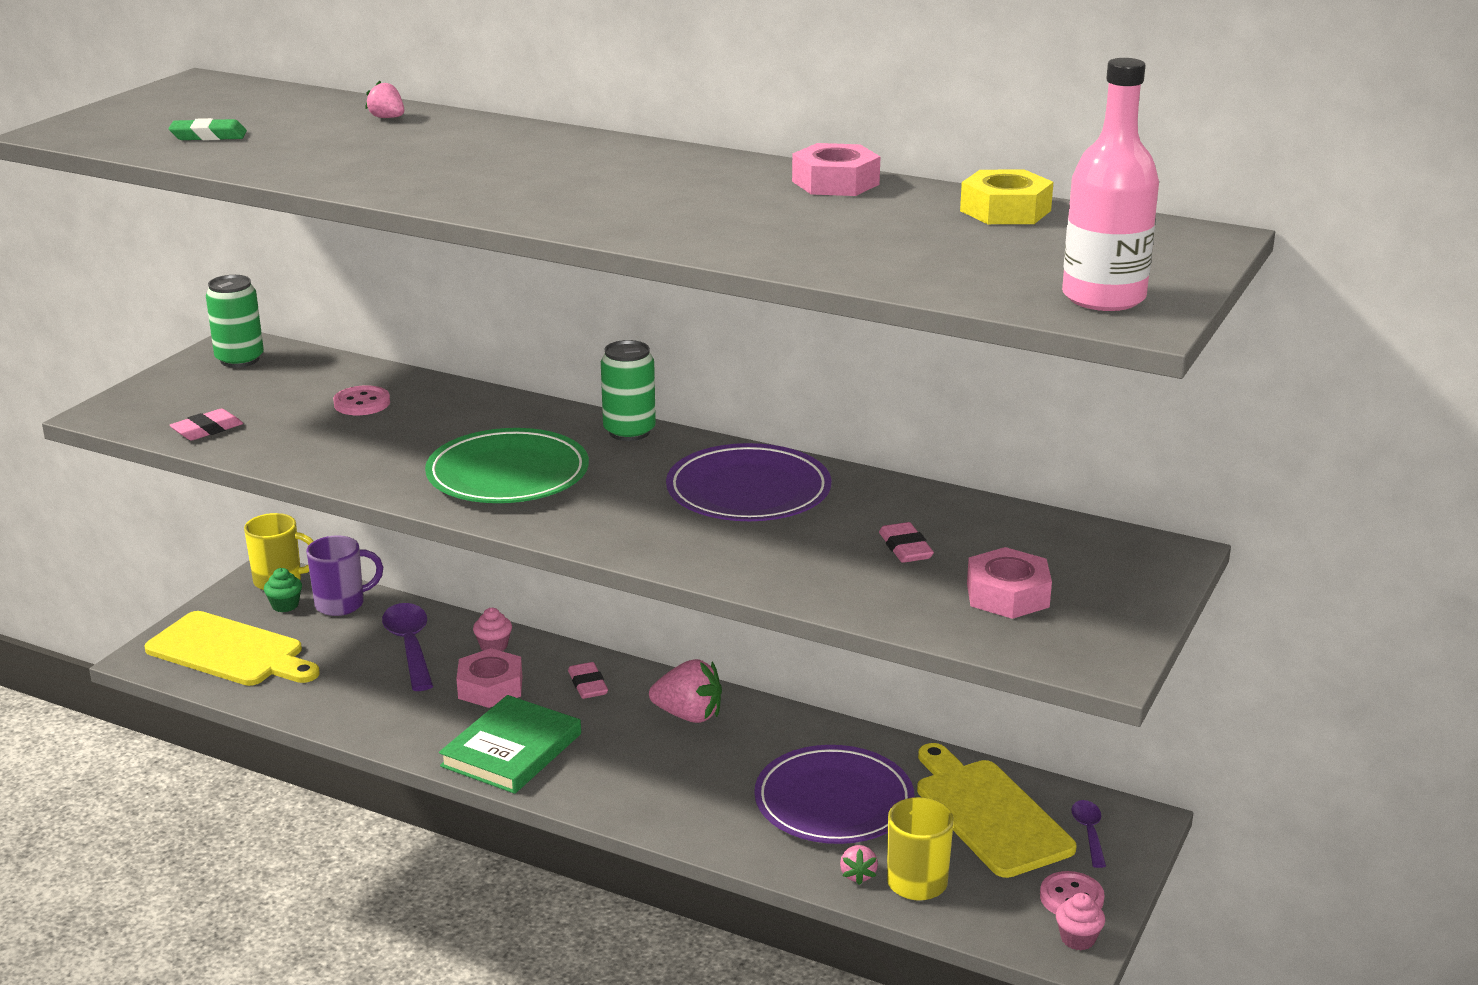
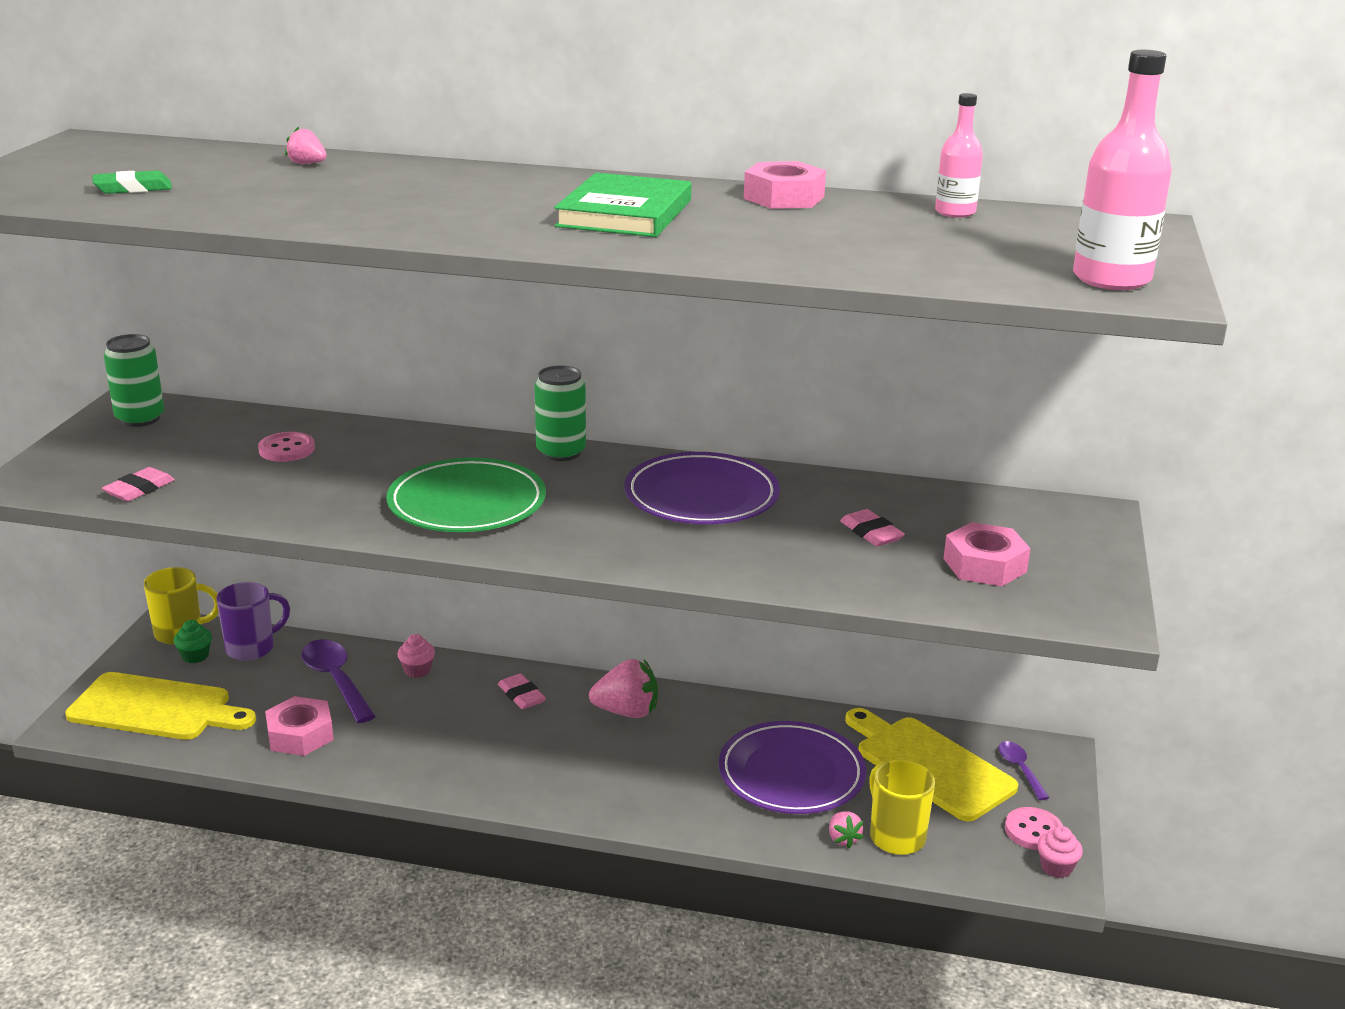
camera: 15 degrees left, 0 degrees up
green book [439,695,581,794] -> green book moved to [554,173,691,237]
pink nut [456,648,522,708] -> pink nut moved to [265,696,334,756]
yellow nut [960,170,1053,224] -> pink bottle [935,93,983,218]

